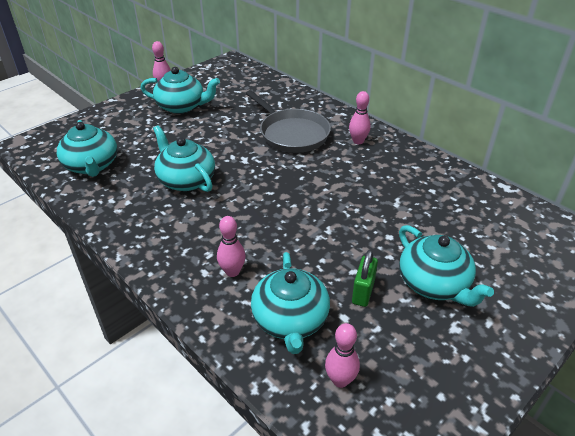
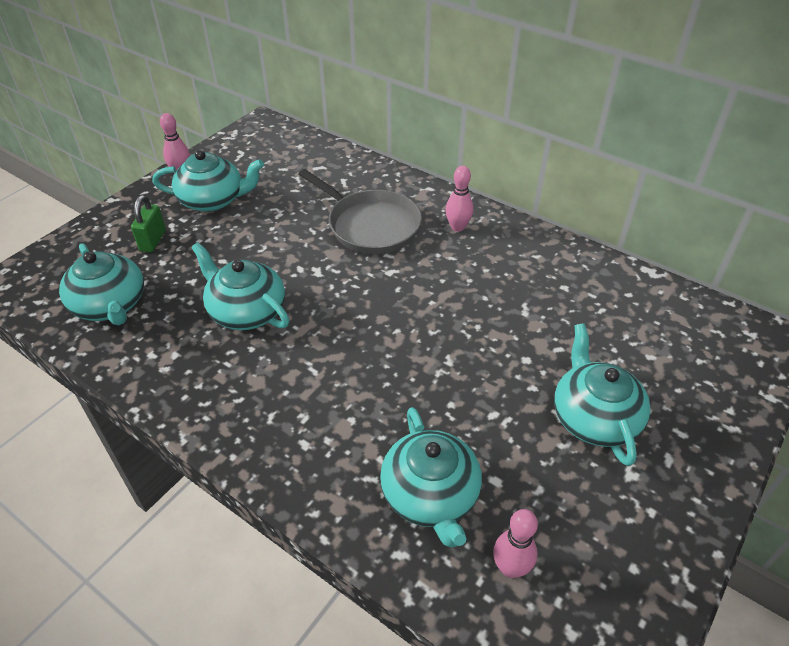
camera: 10 degrees left, 5 degrees up
pink bowling pin [217,216,245,277] -> none
green padlock [352,250,378,307] -> green padlock moved to [131,195,166,252]
turquoise teapot [399,225,494,307] -> turquoise teapot turned 150 degrees counterclockwise [554,323,651,466]

